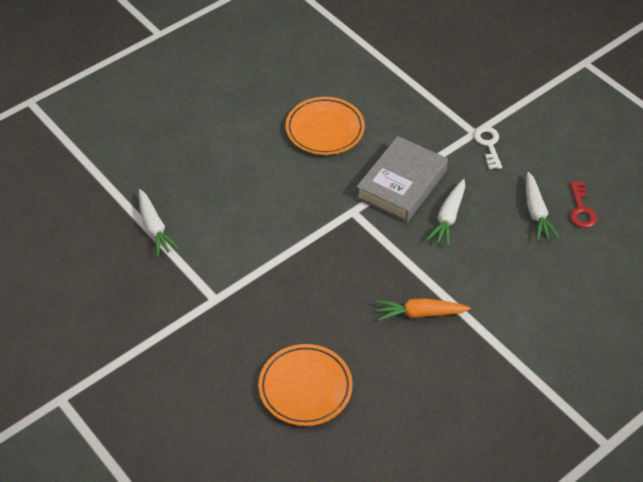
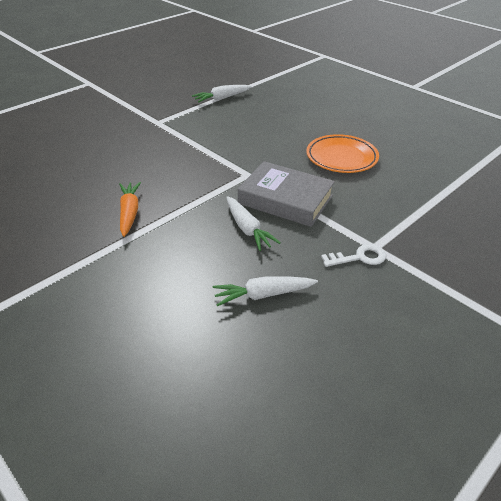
camera: 85 degrees right, 10 degrees down
orange plate [258,344,353,426] -> none
white carrot [427,179,465,246] -> white carrot turned 135 degrees counterclockwise [226,196,281,251]
red key [570,182,597,228] -> none

